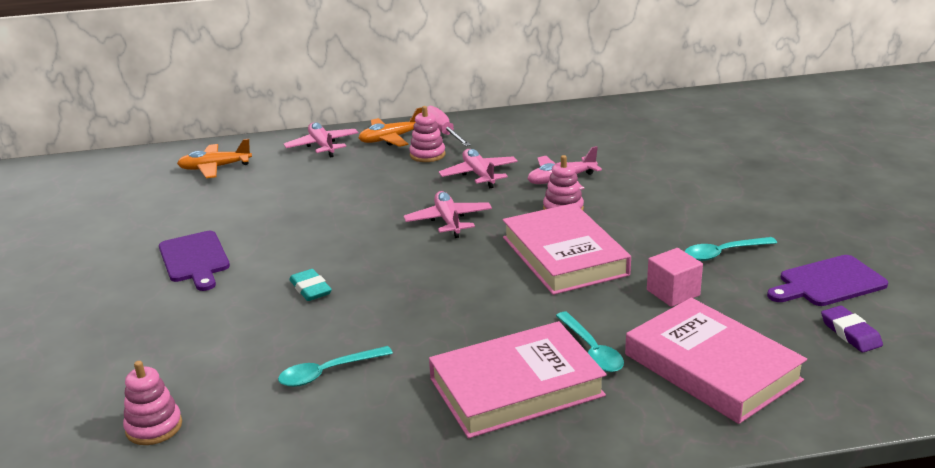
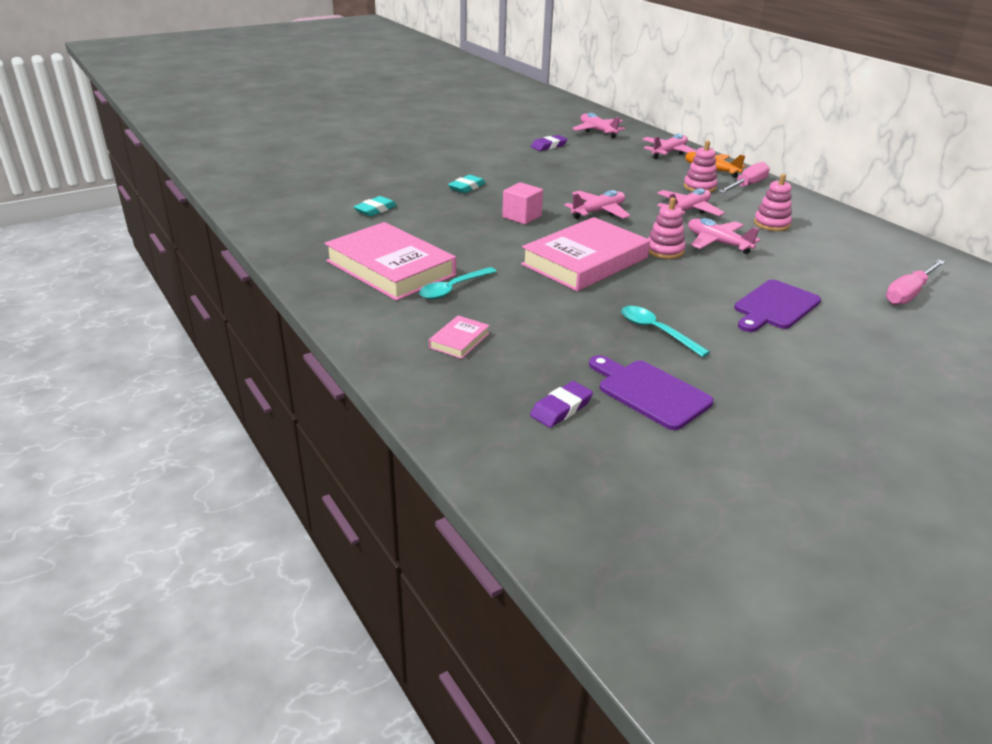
camera: 65 degrees right, 5 degrees up
pink stacking toy [123,361,182,445] -> pink stacking toy moved to [754,174,792,231]
purple cutting board [159,231,230,291] -> purple cutting board moved to [734,280,821,332]
orange plane [177,139,252,178] -> pink plane [572,113,625,138]
turquoise spoon [278,346,393,387] -> turquoise eraser [353,196,397,217]
pink book [625,298,807,424] -> pink book [429,315,490,359], size x0.42
pink cube [647,248,703,307] -> pink cube moved to [502,182,543,225]
none -> purple eraser [531,135,568,151]
none -> pink screwdriver [886,260,945,305]

